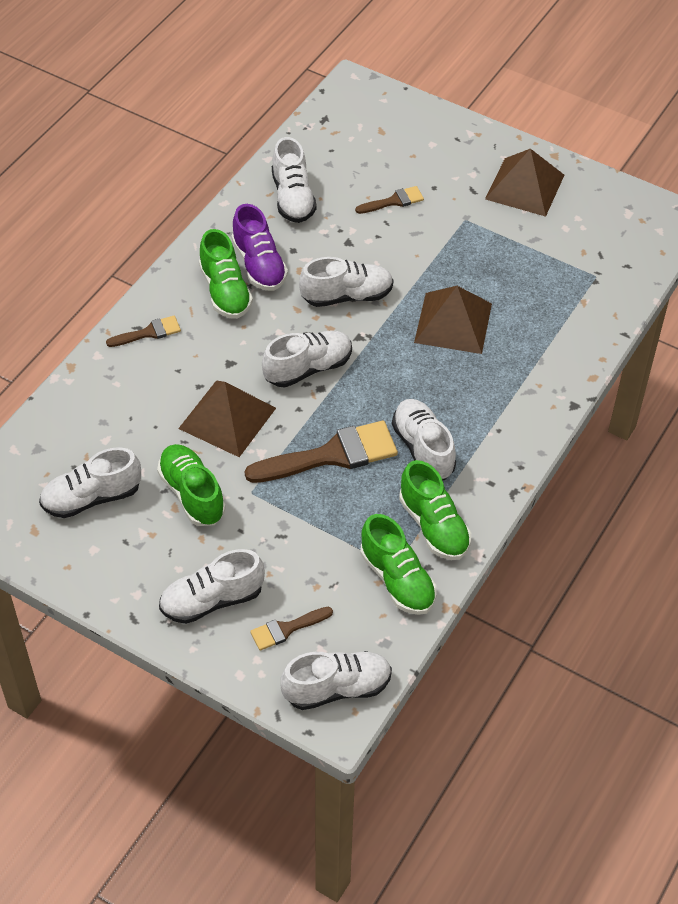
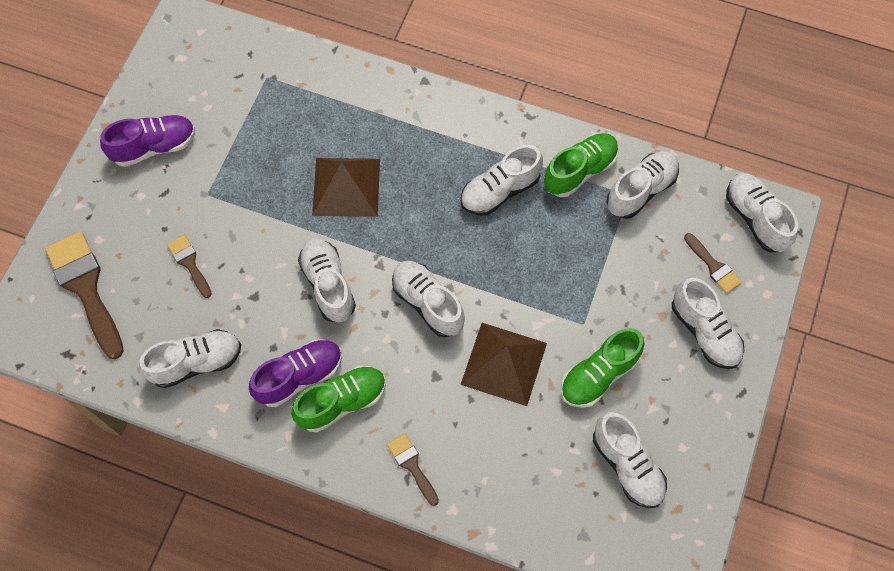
camera: 100 degrees left, 15 degrees up
brown brush [244,421,398,483] -> brown brush moved to [45,231,124,359]
green shoe [360,514,437,615] -> white shoe [606,151,679,219]
brown pyramid [485,149,564,217] -> purple shoe [100,115,195,167]

